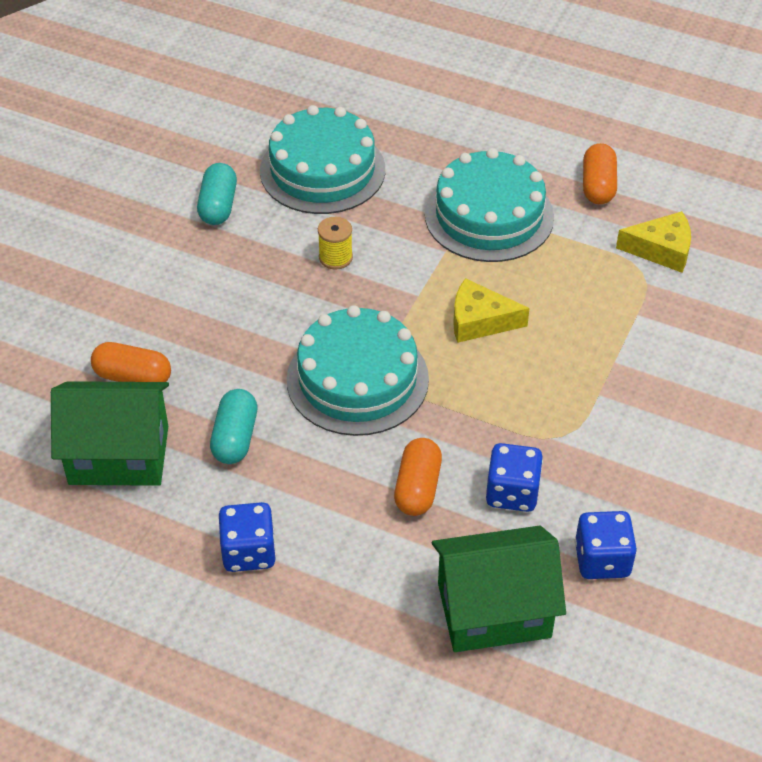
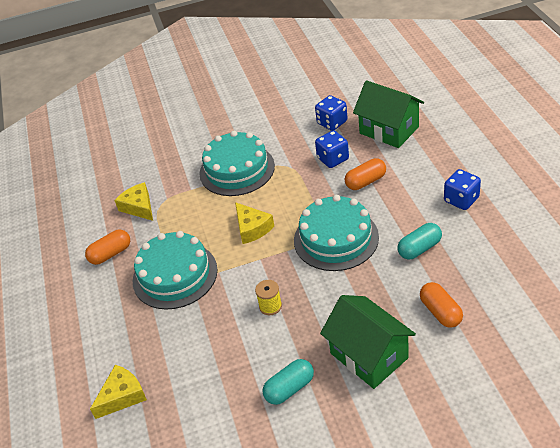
camera: 125 degrees left, 5 degrees down
green house [51,381,169,486] -> green house moved to [320,295,416,389]
turquoise cake [260,105,385,214] -> turquoise cake moved to [199,131,275,196]
none -> yellow cheese [90,365,147,419]

